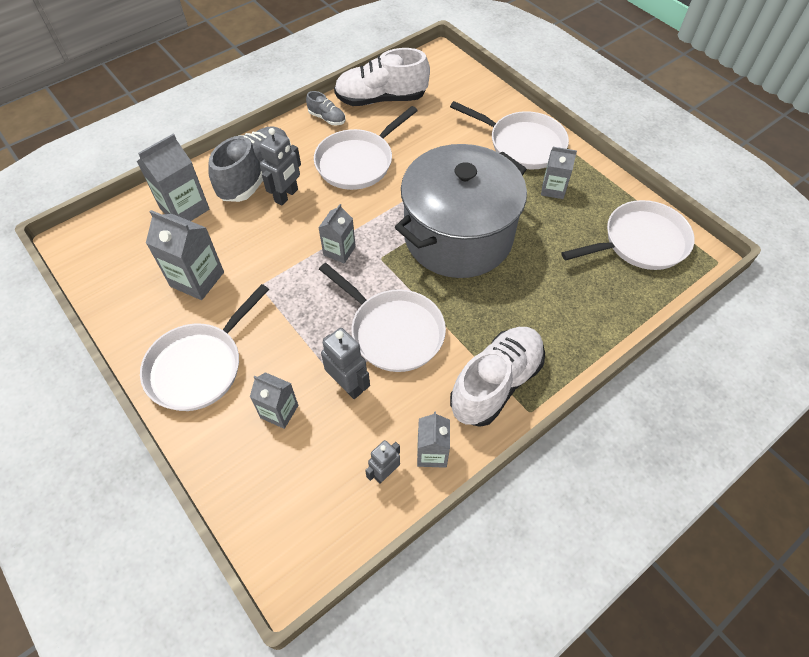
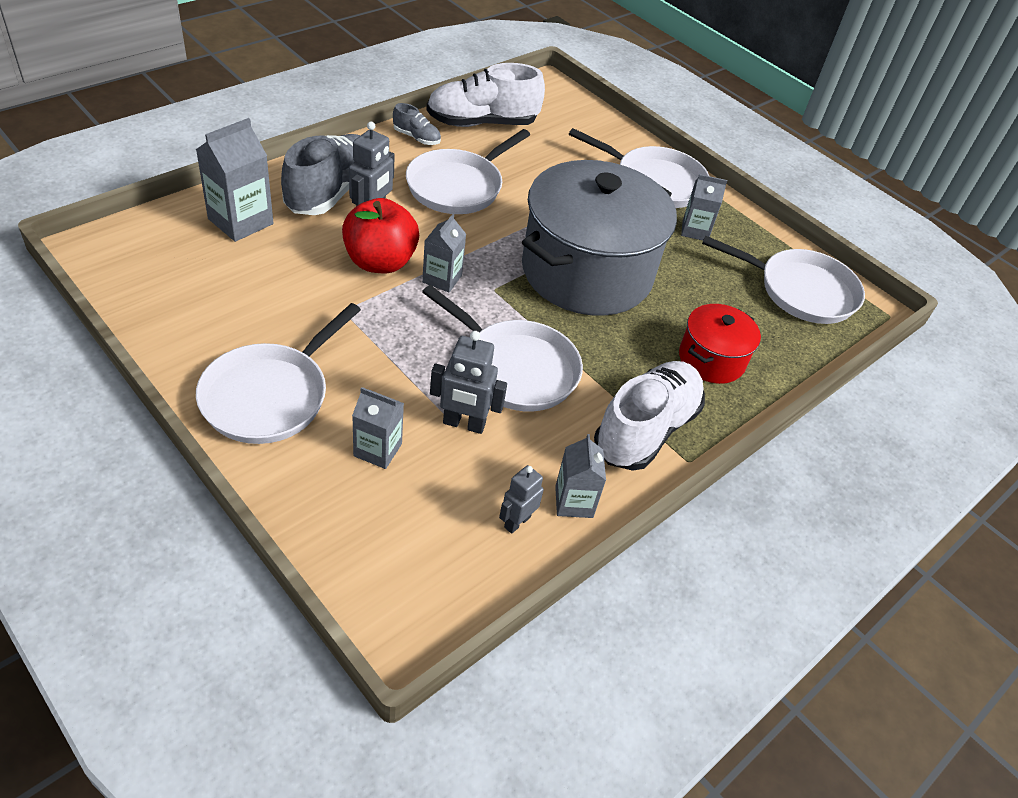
camera: 10 degrees left, 10 degrees down
grey carton [146,210,224,300] -> none
grey robot [321,328,370,399] -> grey robot turned 150 degrees clockwise [430,331,507,434]
white pan [561,200,695,270] -> white pan turned 45 degrees clockwise [702,236,865,324]
none -> red apple [342,198,419,273]
none -> red pot [679,304,761,384]

